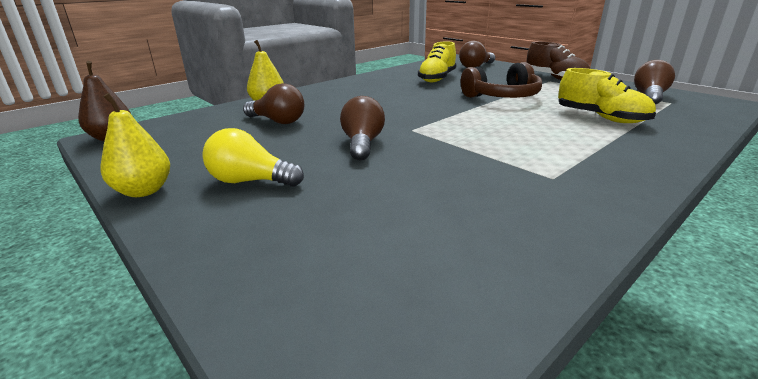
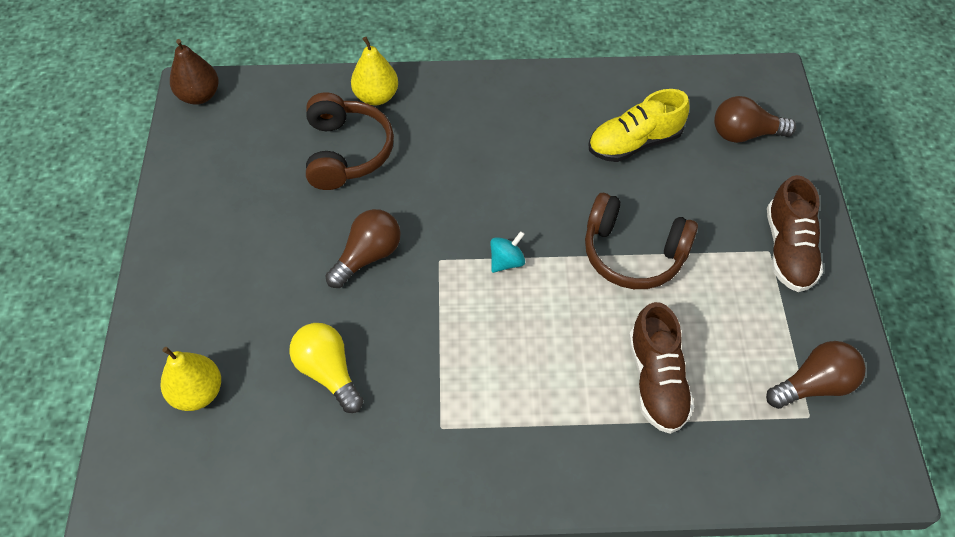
camera: 40 degrees right, 30 degrees up
yellow pear [101,93,170,197] -> yellow pear moved to [161,347,221,411]
yellow light bulb [202,128,304,187] -> yellow light bulb moved to [289,323,363,413]
brown light bulb [243,83,304,124] -> brown headphones [306,92,394,190]
yellow shoe [558,68,656,123] -> brown shoe [629,302,694,434]
none -> turquoise spinning top [490,231,525,273]

